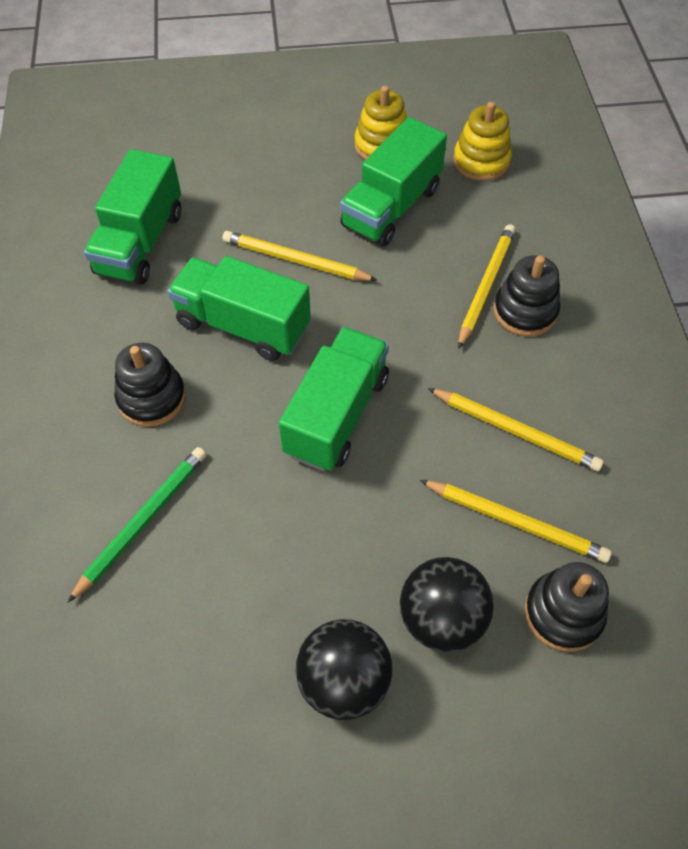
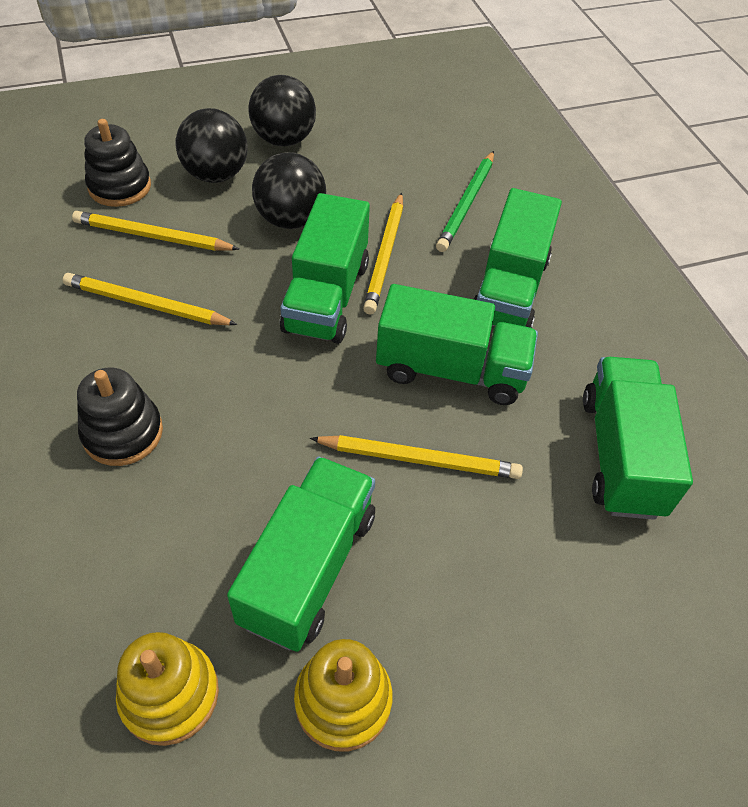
camera: 165 degrees right, 5 degrees down
black stacking toy [114,343,186,427] -> green truck [474,188,562,328]
yellow pencil [458,224,516,349] -> yellow pencil moved to [363,192,403,314]
none -> black ball [252,152,326,229]

